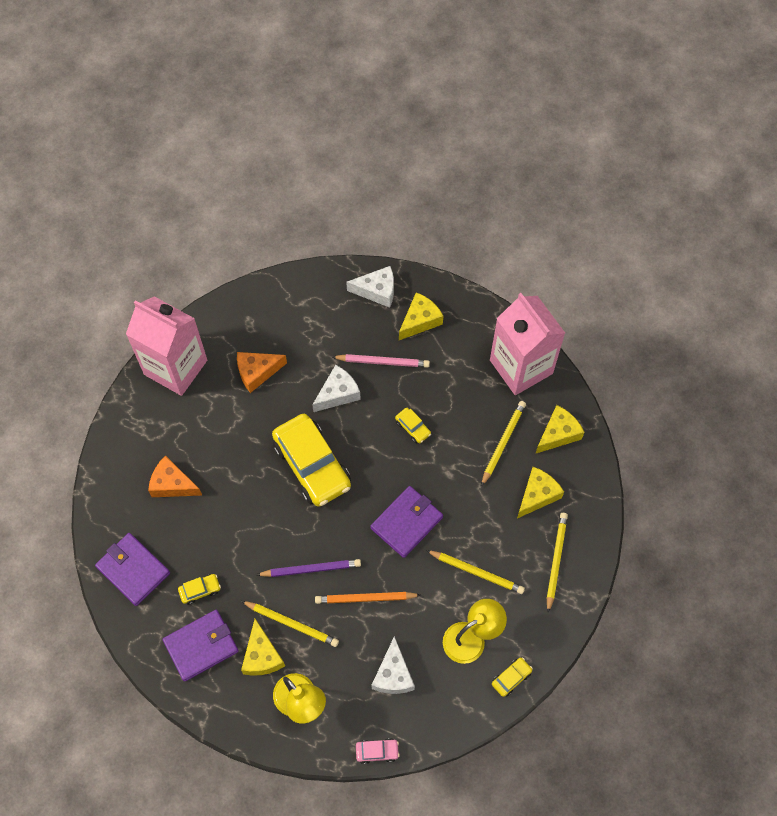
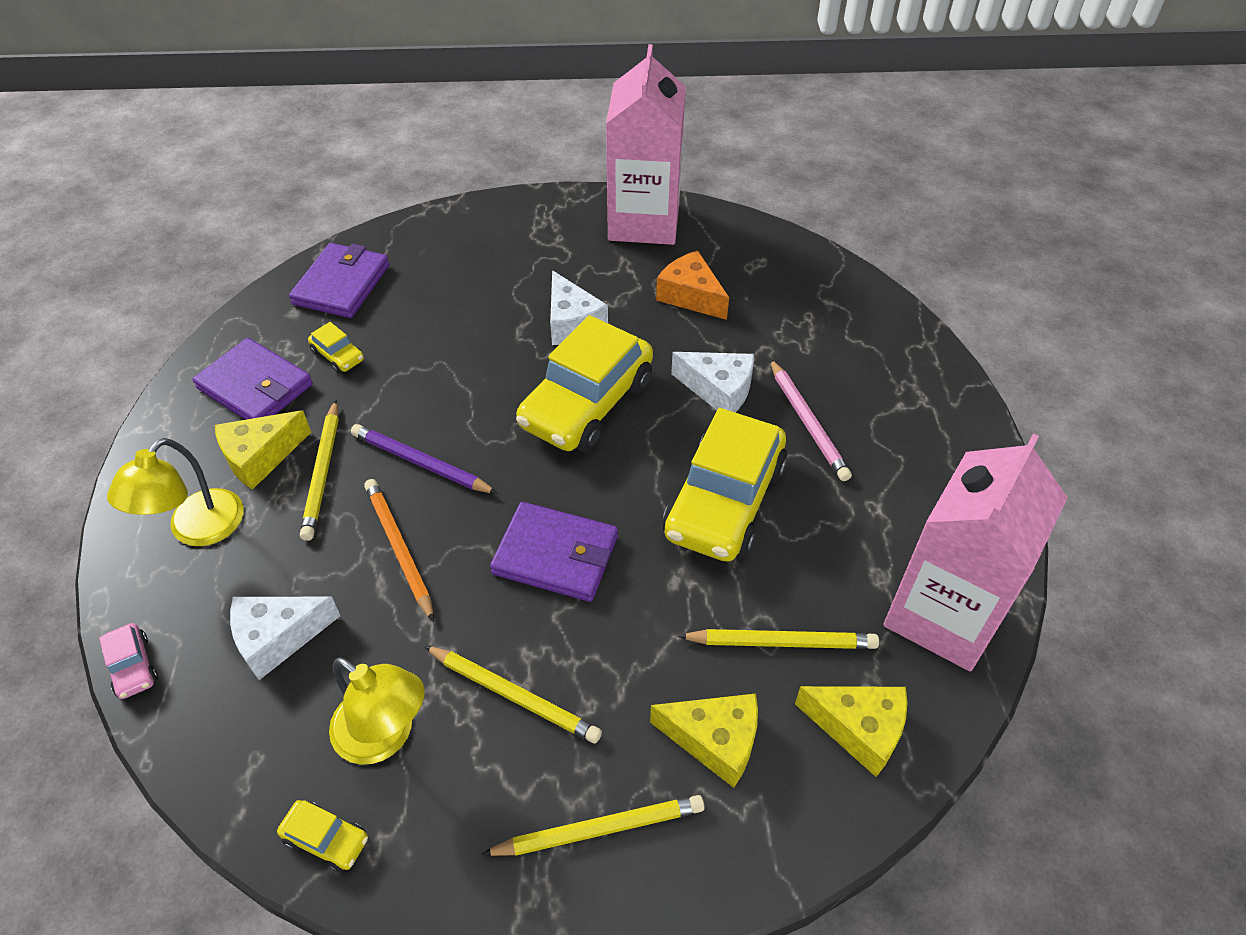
camera: 65 degrees right, 15 degrees down
orange cheese [148,456,202,497] -> none
purple pencil [256,559,361,577] -> purple pencil turned 150 degrees clockwise [351,424,498,494]
white cheese [346,266,394,308] -> white cheese moved to [550,270,608,345]
yellow car [395,408,431,443] -> yellow car [663,408,787,562], size x2.42
yellow cheese [399,292,443,340] -> none
yellow pencil [426,550,525,594] -> yellow pencil turned 60 degrees counterclockwise [424,646,602,744]

